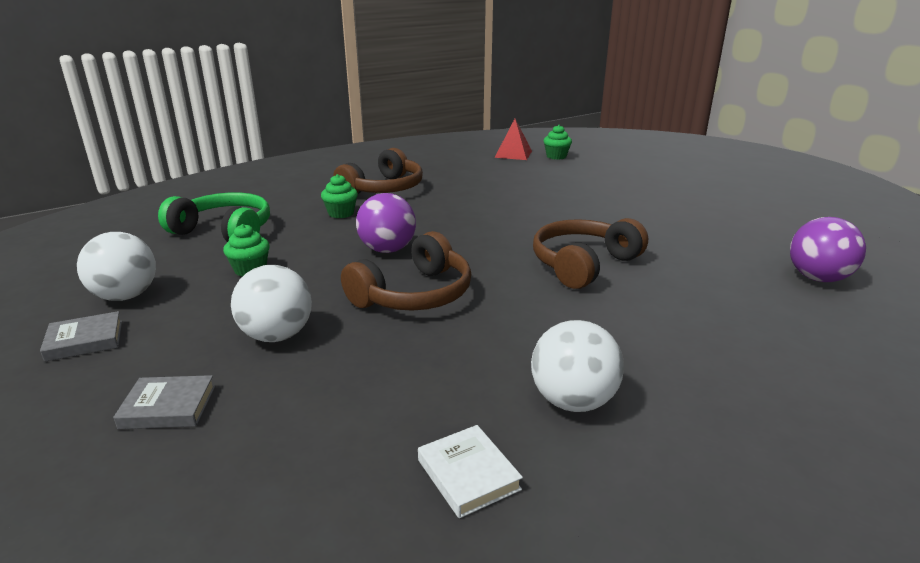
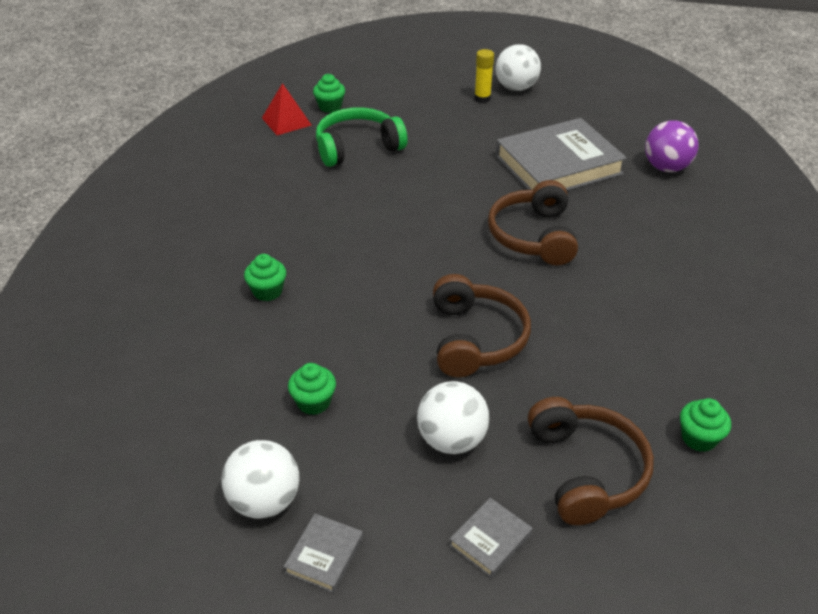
camera: 45 degrees left, 15 degrees up
green headphones [158,192,270,242] -> green headphones moved to [316,107,408,167]
brown headphones [333,148,423,194] -> brown headphones moved to [528,397,654,525]
purple ball [356,193,416,253] -> none
white book [418,425,523,518] -> green cupcake [680,398,731,452]
white ball [531,320,624,412] -> white ball moved to [496,44,541,91]
none -> yellow glue stick [474,49,494,103]
none -> grey book [496,118,627,191]

